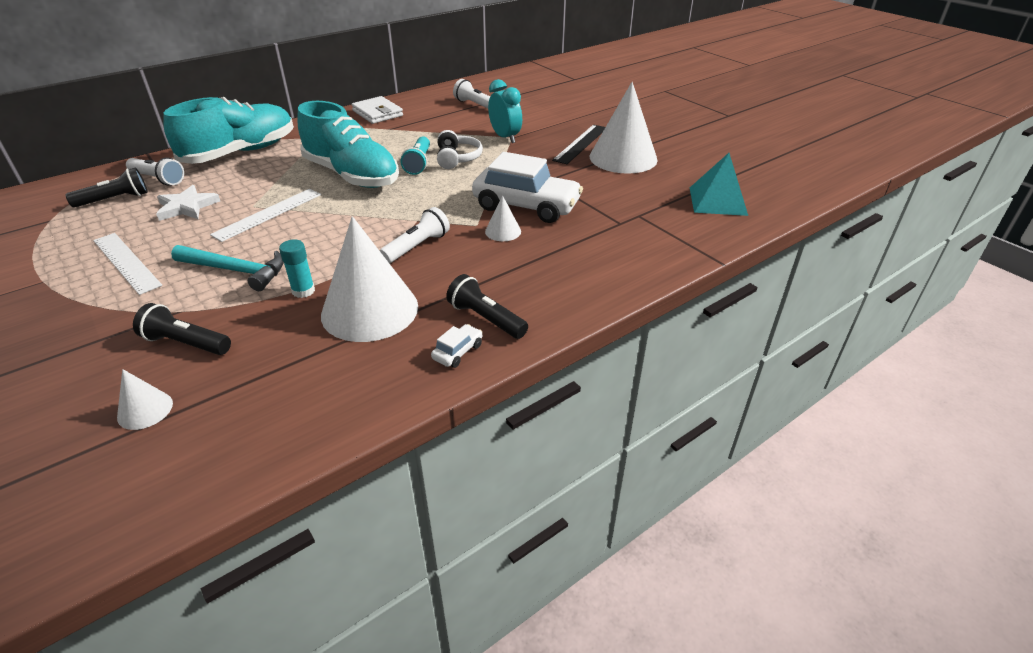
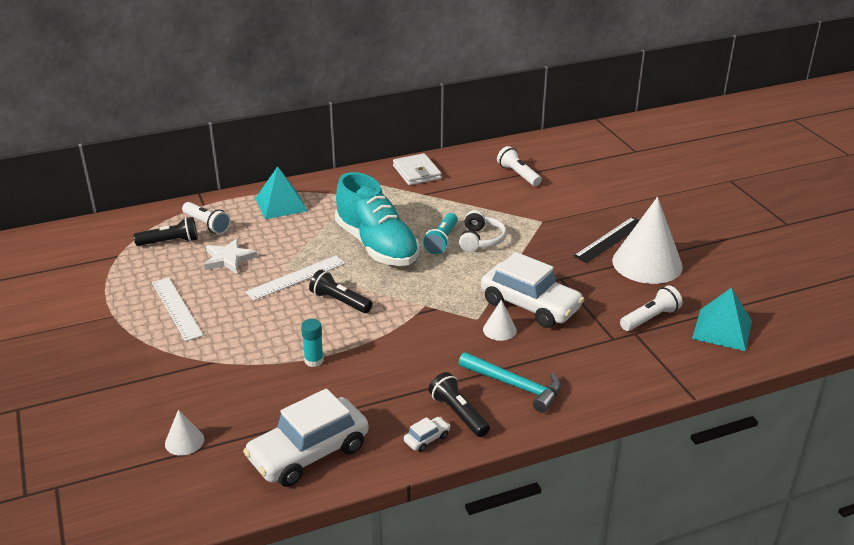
camera: 15 degrees right, 5 degrees down
black flashlight [133,303,231,355] -> black flashlight moved to [309,270,373,313]
turquoise shoe [163,97,294,164] -> turquoise pyramid [255,166,308,219]
turquoise hammer [171,245,284,291] -> turquoise hammer moved to [459,352,561,413]
white cone [321,216,418,342] -> none
white flashlight [380,207,450,263] -> white flashlight moved to [620,285,682,331]
turquoise clock [488,79,522,143] -> none
none -> white car [243,388,369,487]

